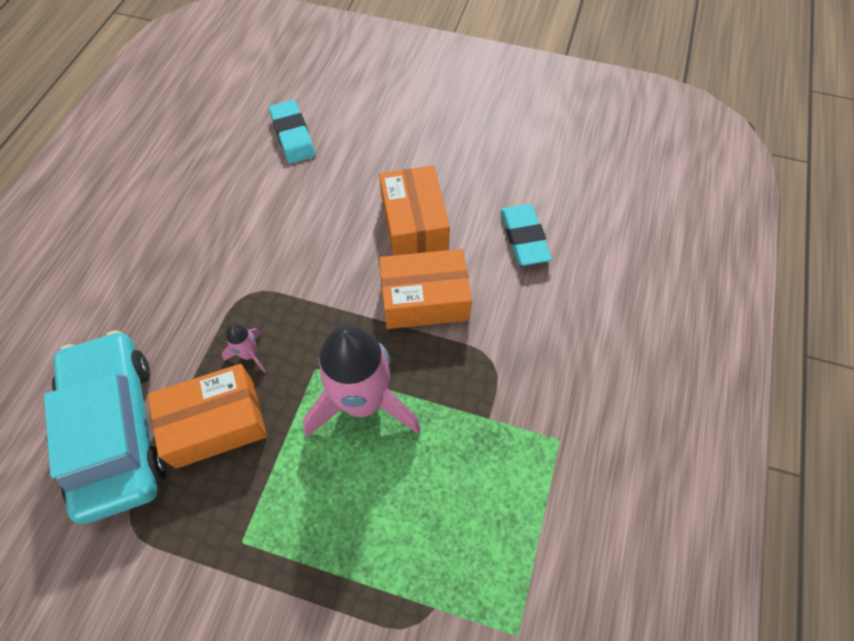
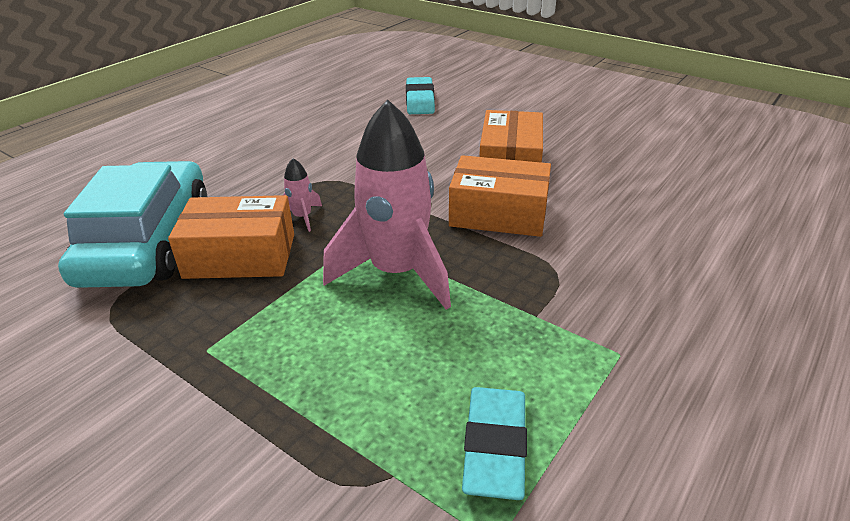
camera: 20 degrees right, 25 degrees down
turquoise eraser [500,204,552,266] -> turquoise eraser moved to [462,387,527,500]

